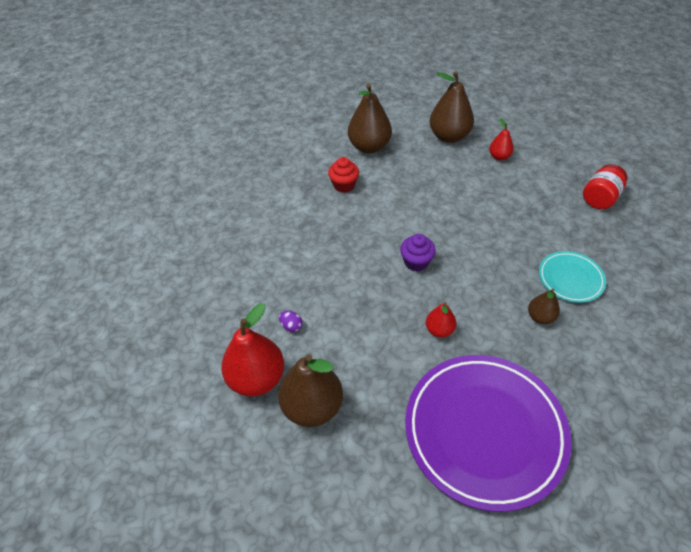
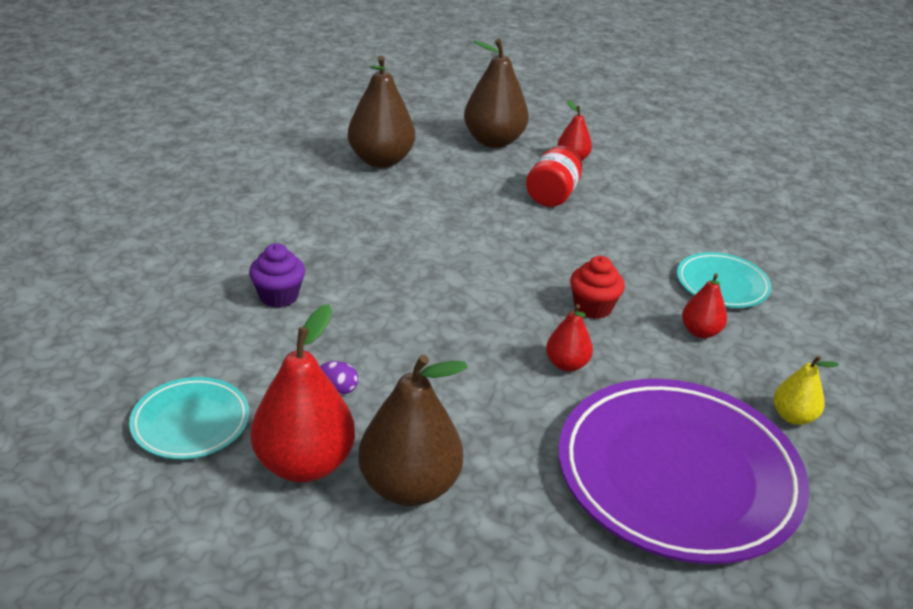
camera: 20 degrees left, 15 degrees down
red cupcake [328,157,359,193] -> red cupcake moved to [570,256,625,319]
purple cupcake [400,234,436,272] -> purple cupcake moved to [249,243,305,308]
brown pear [528,288,560,324] -> red pear [682,273,727,338]
red jar [583,164,627,209] -> red jar moved to [526,146,582,207]
none -> turquoise plate [129,377,250,459]
none -> yellow pear [774,356,839,425]

